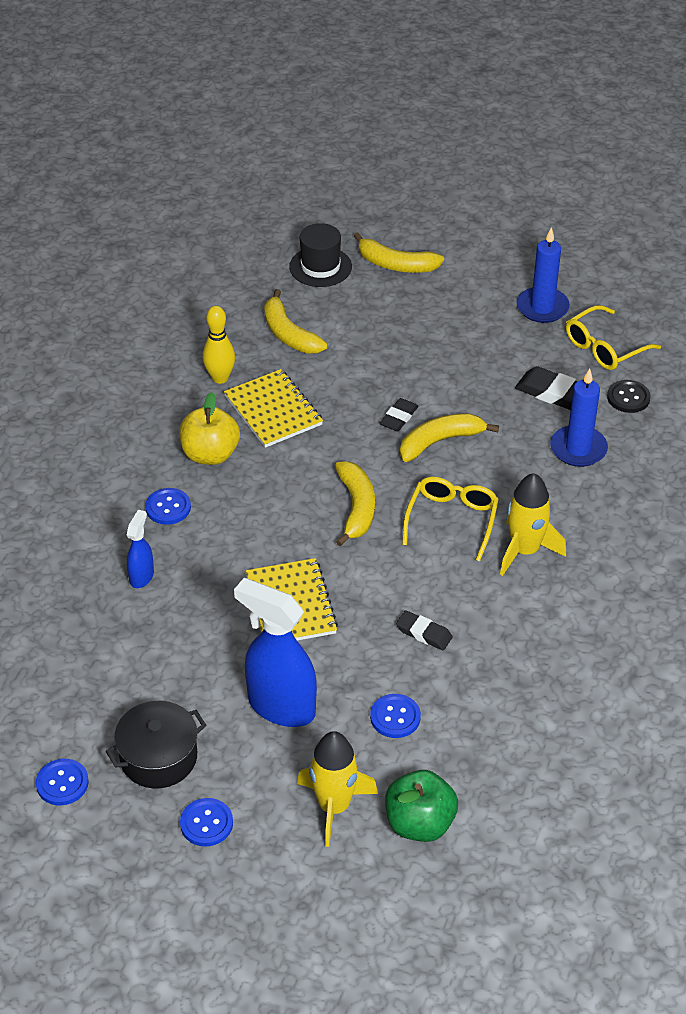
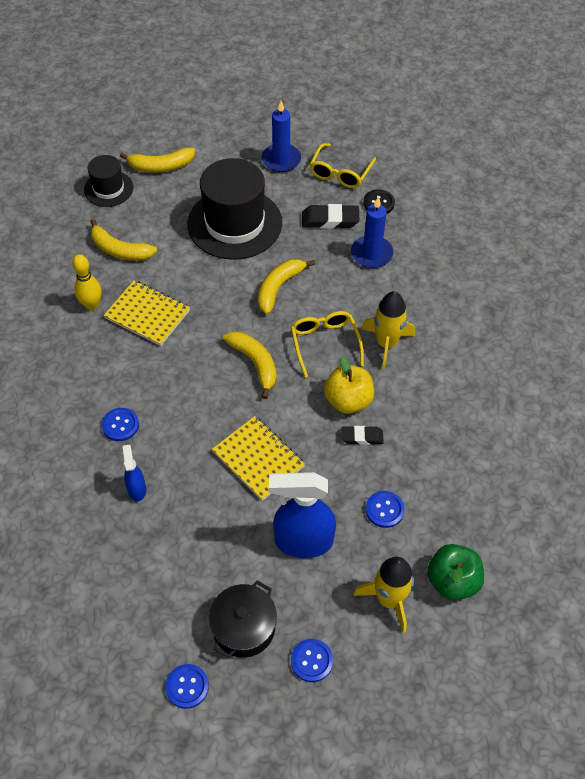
camera: 30 degrees left, 10 degrees up
yellow apple [179,392,240,465] -> yellow apple moved to [324,356,374,414]
black eraser [380,398,418,431] -> none
none -> black hat [188,158,282,260]

